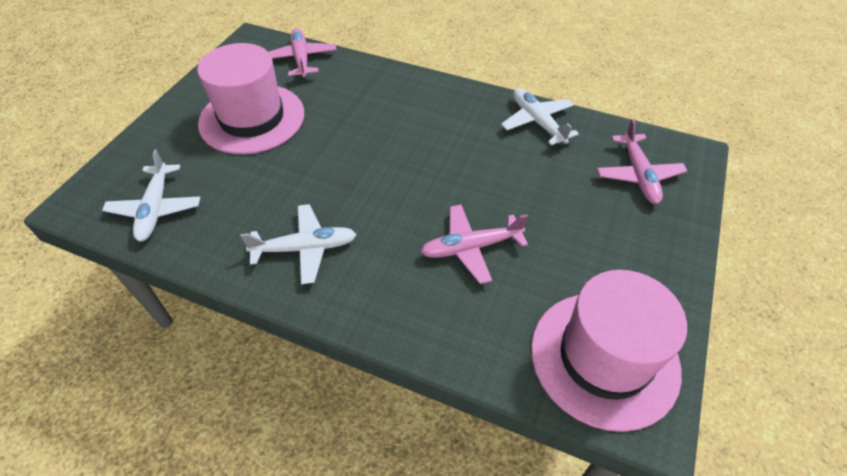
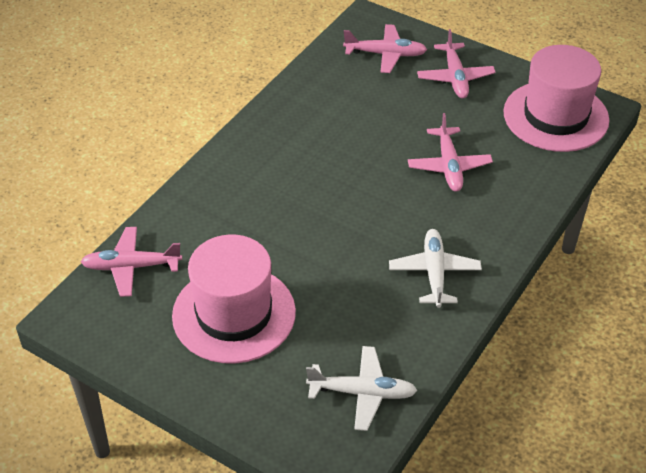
camera: 80 degrees left, 5 degrees down
white plane [501,88,579,145] -> none
none -> pink plane [417,29,496,98]

